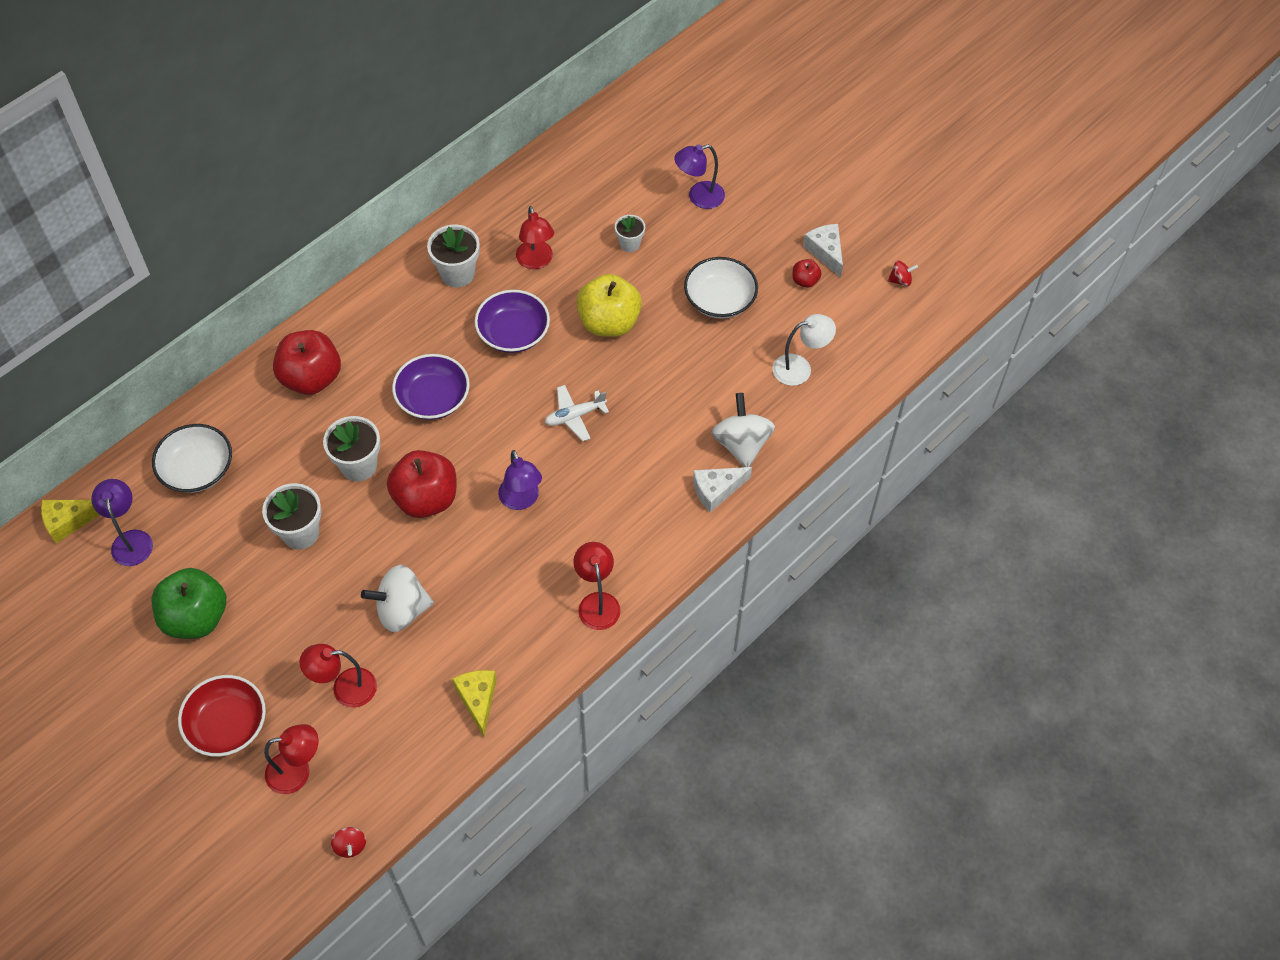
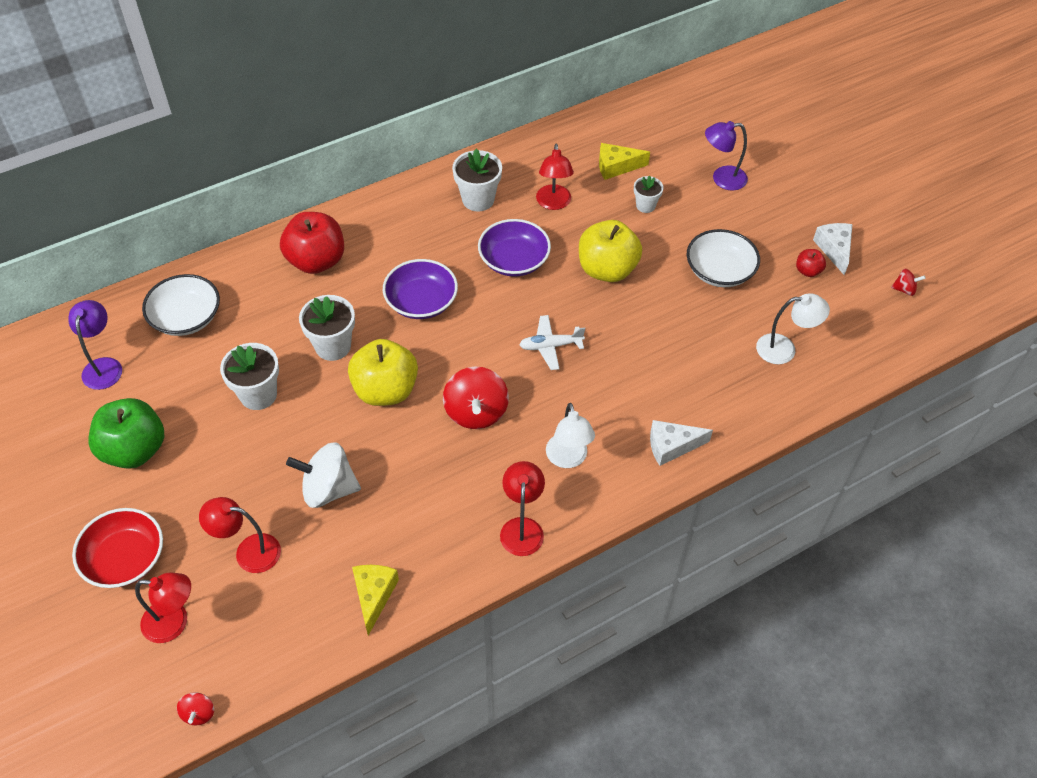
camera: 15 degrees right, 5 degrees down
yellow cheese [41,500,100,543] -> yellow cheese moved to [599,143,650,180]
red apple [387,450,456,518] -> yellow apple [348,339,418,406]
purple lamp [498,450,542,510] -> red spinning top [443,367,509,429]
white spinning top [712,393,775,467] -> none
none -> white lamp [546,403,595,468]

